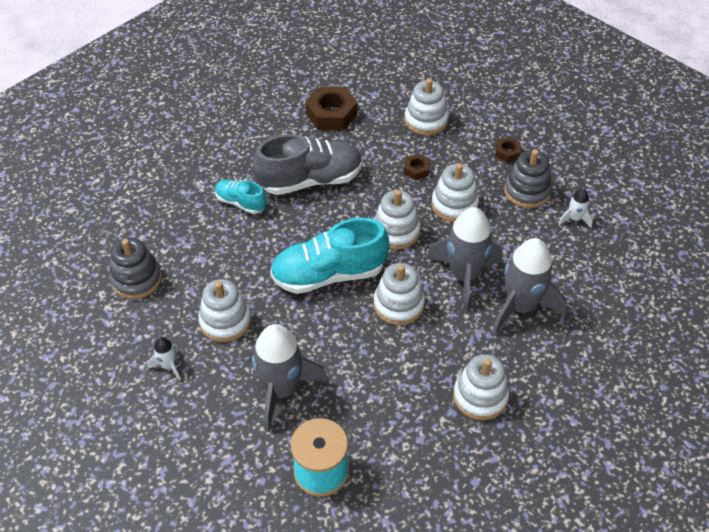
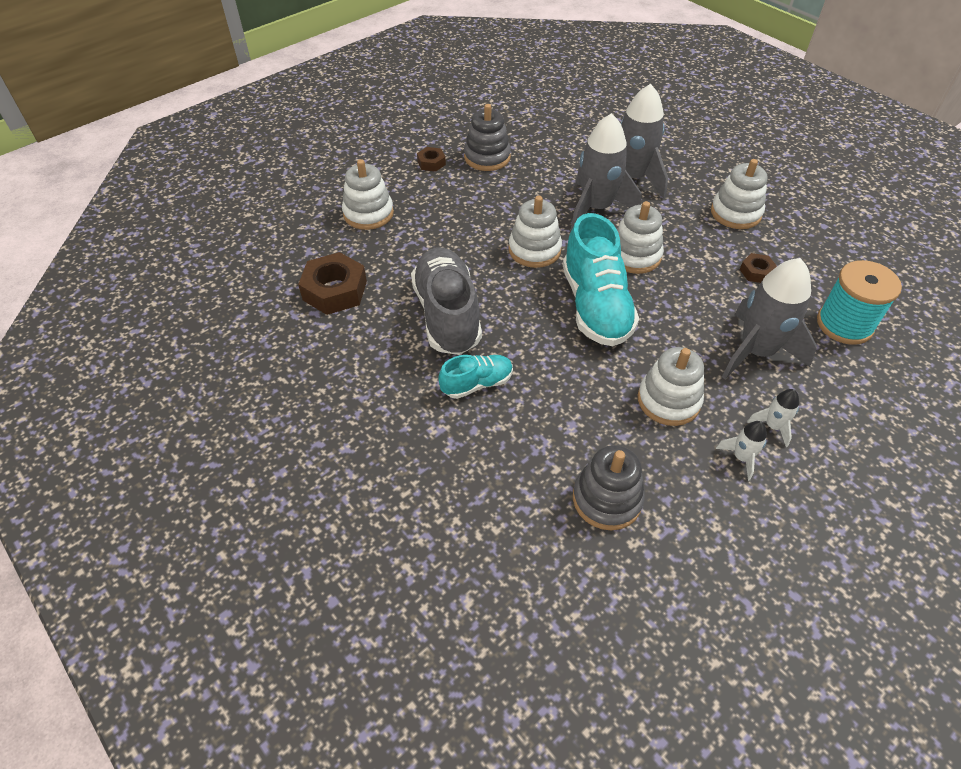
camera: 85 degrees left, 0 degrees up
turquoise shoe [215,179,266,214] -> turquoise shoe turned 150 degrees counterclockwise [438,355,513,399]
brown nut [404,154,430,180] -> brown nut moved to [740,253,777,283]
white stacking toy [431,163,479,222] -> none
white rocket [558,189,593,228] -> white rocket moved to [747,389,799,447]

